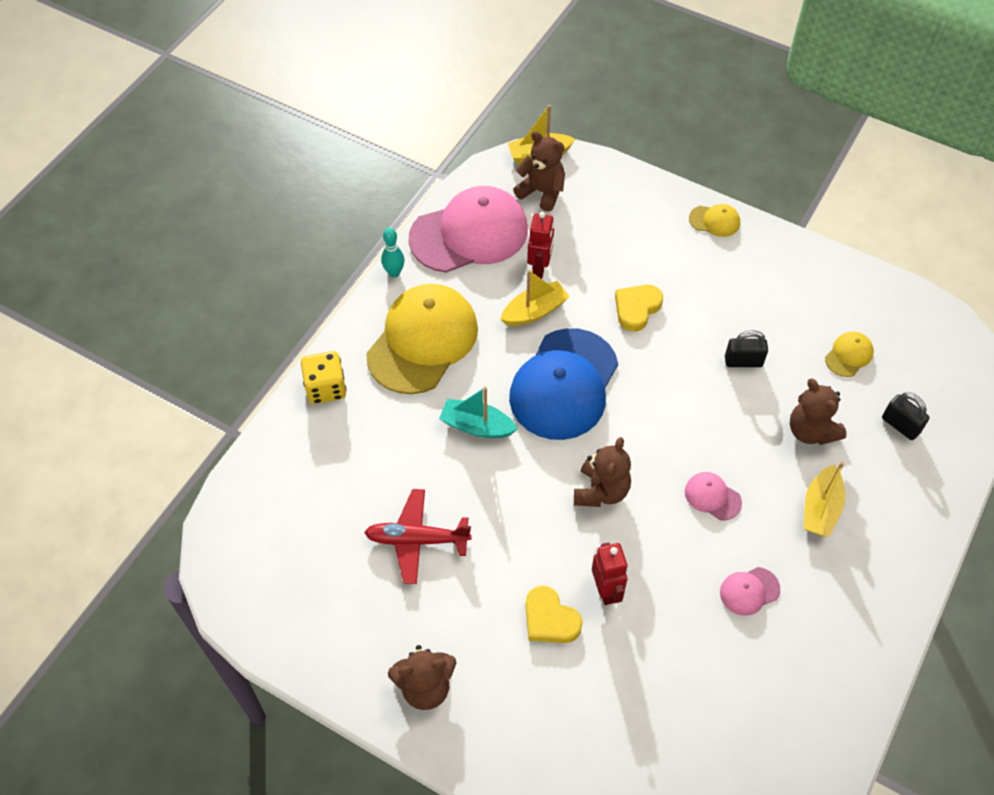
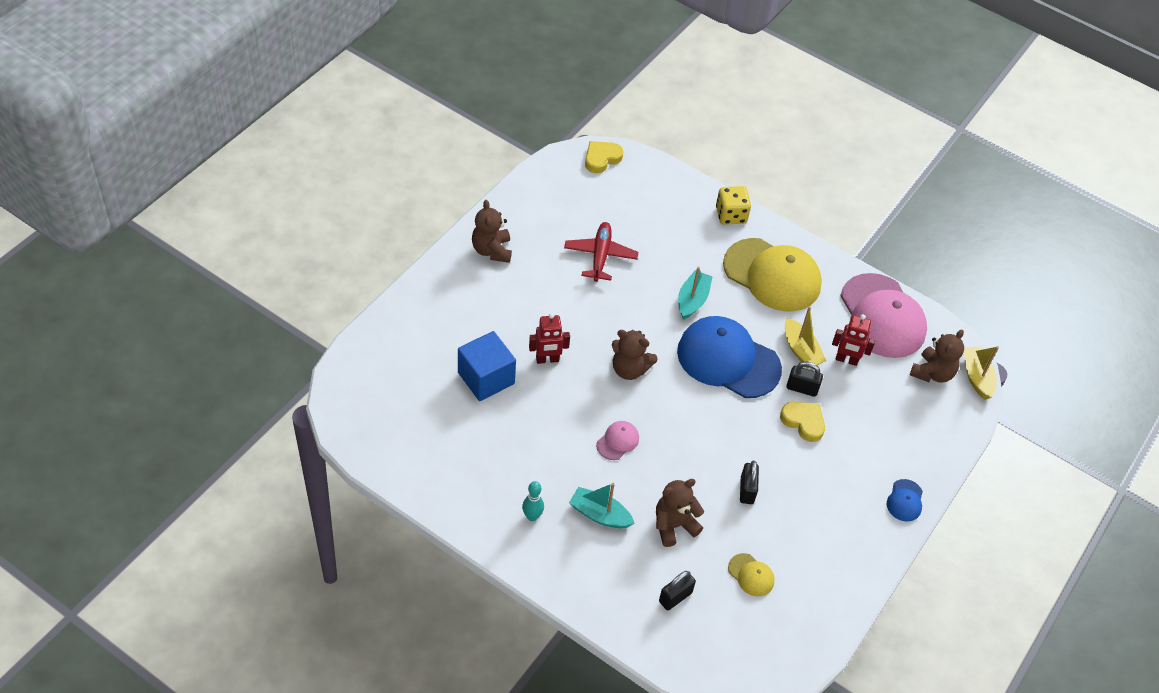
camera: 90 degrees right, 5 degrees down
turquoise bowling pin [381,228,405,278] -> turquoise bowling pin moved to [522,481,544,521]
yellow heart [526,586,583,643] -> yellow heart moved to [585,141,623,173]
yellow cap [689,204,740,237] -> blue cap [887,479,923,521]
pink cap [720,567,780,616] -> none
yellow boat [803,462,845,537] -> turquoise boat [569,483,635,528]
none -> blue cube [458,331,516,401]
none -> black padlock [787,362,823,397]

